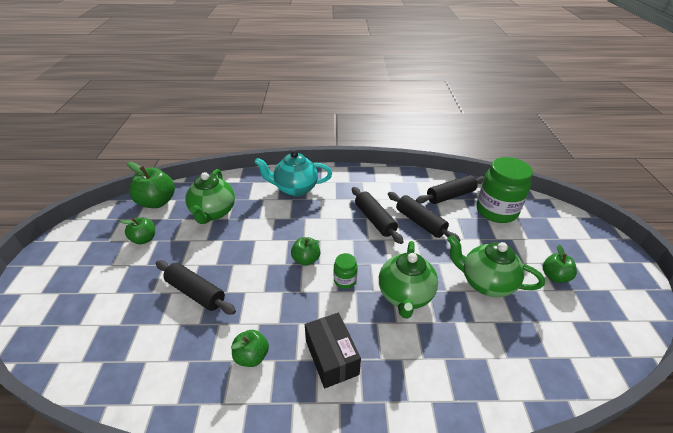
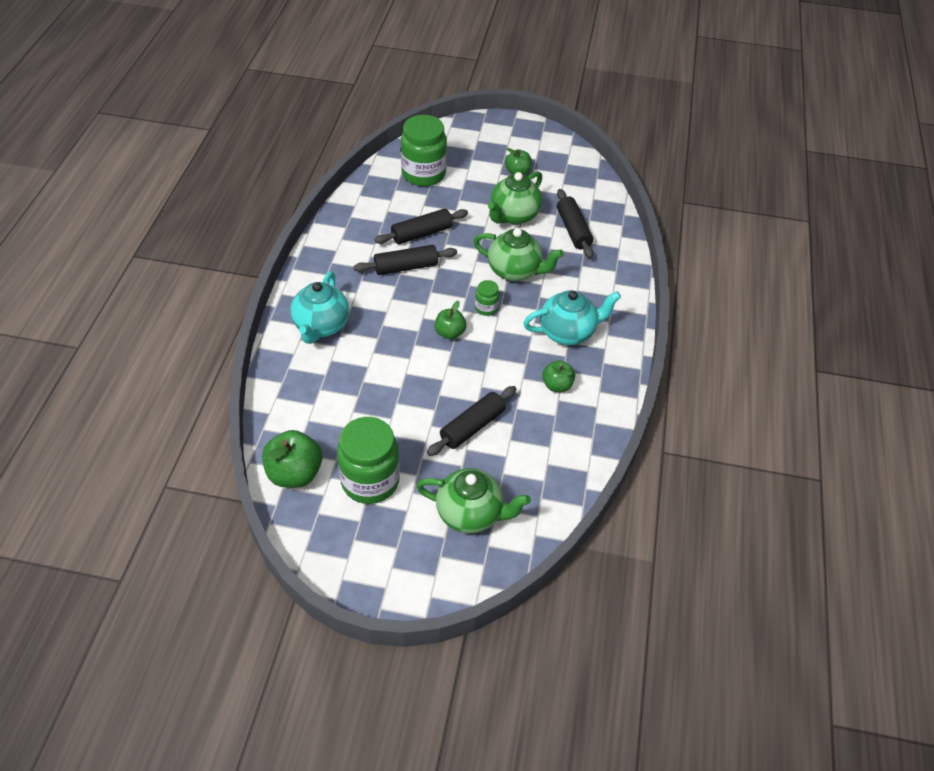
camera: 80 degrees left, 10 degrees up
green apple [120,217,155,245] -> green jar [337,417,400,504]
green teapot [185,169,235,224] -> green teapot moved to [416,468,531,533]
black box [305,313,361,388] -> turquoise teapot [523,290,621,345]
black rolling pin [416,175,484,204] -> black rolling pin moved to [557,189,593,259]

